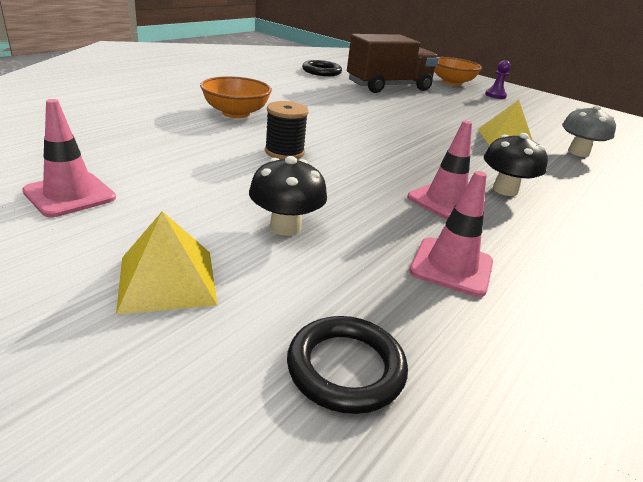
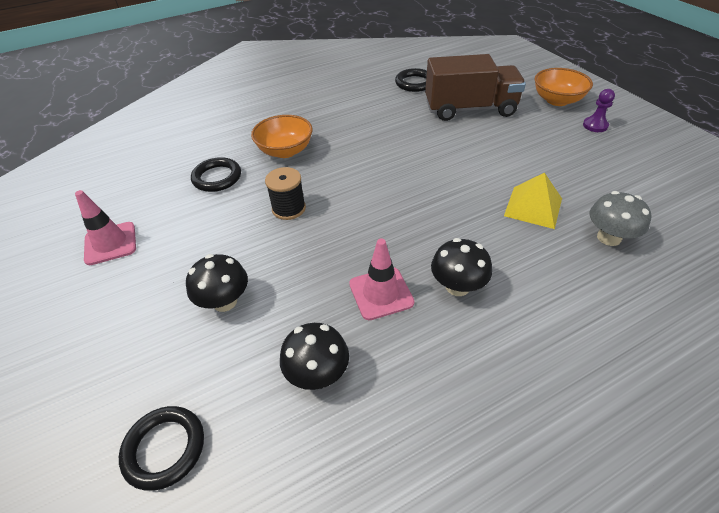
camera: 30 degrees right, 15 degrees up
yellow pyramid [116,211,217,315] -> none
pink traffic cone [409,171,493,297] -> black mushroom [280,323,349,390]
none -> black ring [191,157,241,192]

